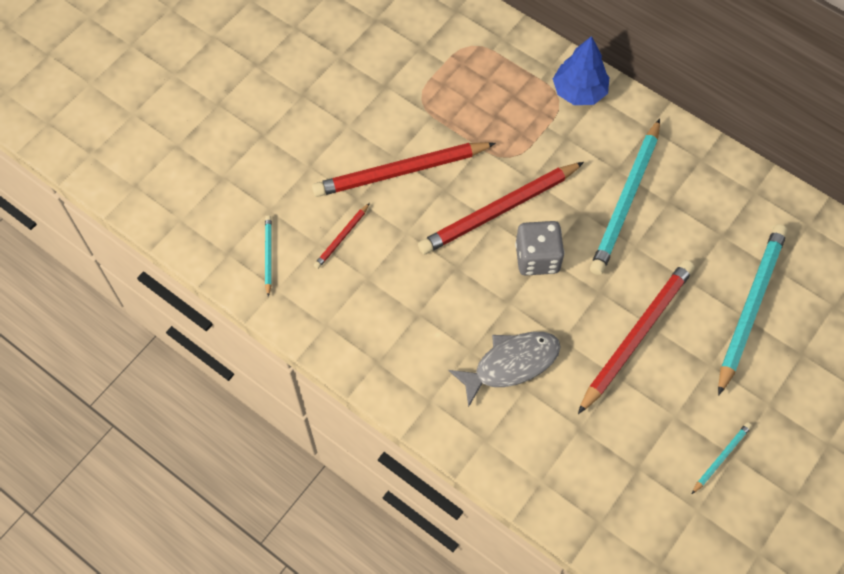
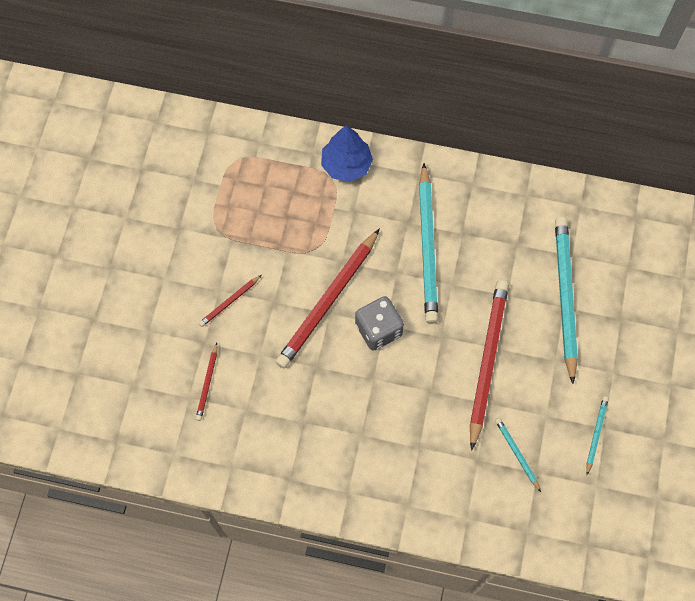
camera: 25 degrees left, 5 degrees up
turquoise pencil [265,216,272,297] -> turquoise pencil moved to [495,418,541,492]
red pencil [312,142,496,197] -> red pencil [199,275,261,327], size x0.46
grey fish [448,332,561,408] -> none

